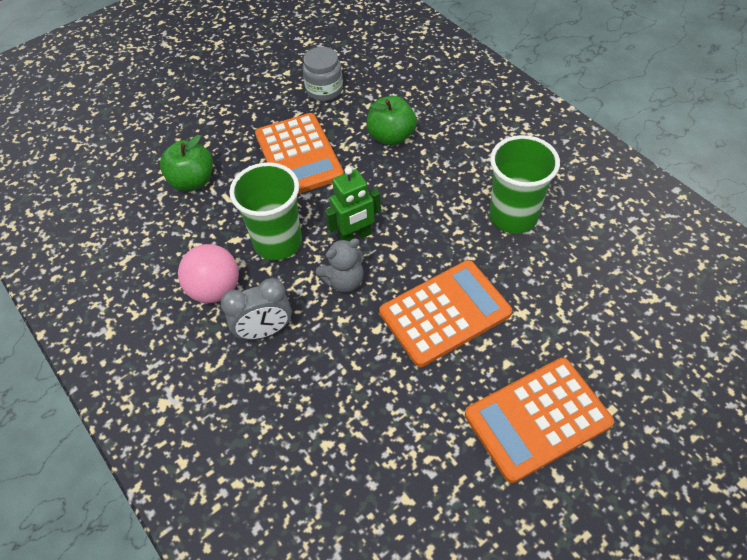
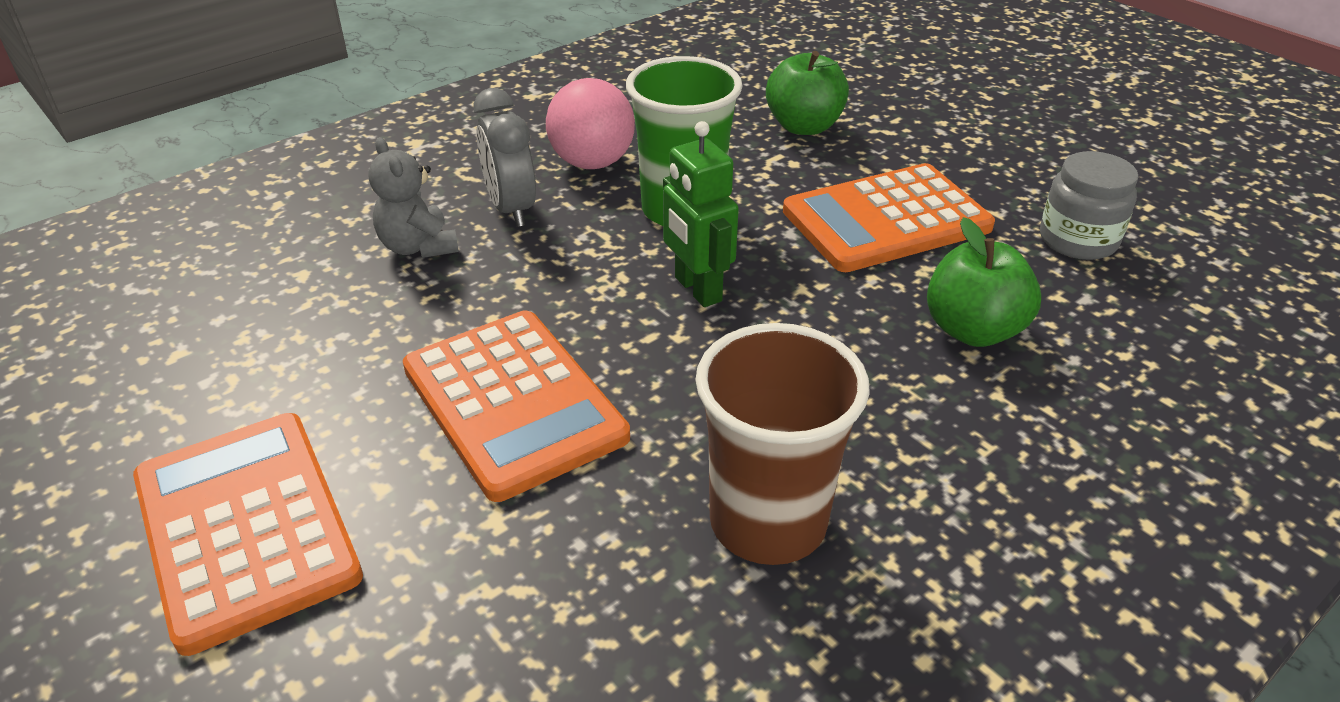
camera: 85 degrees right, 15 degrees down
grey teddy bear [316,238,363,293] -> grey teddy bear moved to [368,137,459,258]
green cup [489,135,560,233] -> brown cup [696,323,870,565]

